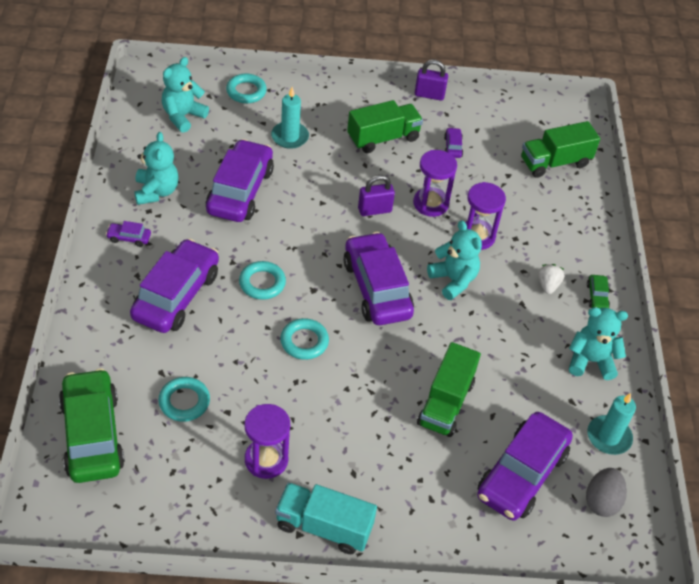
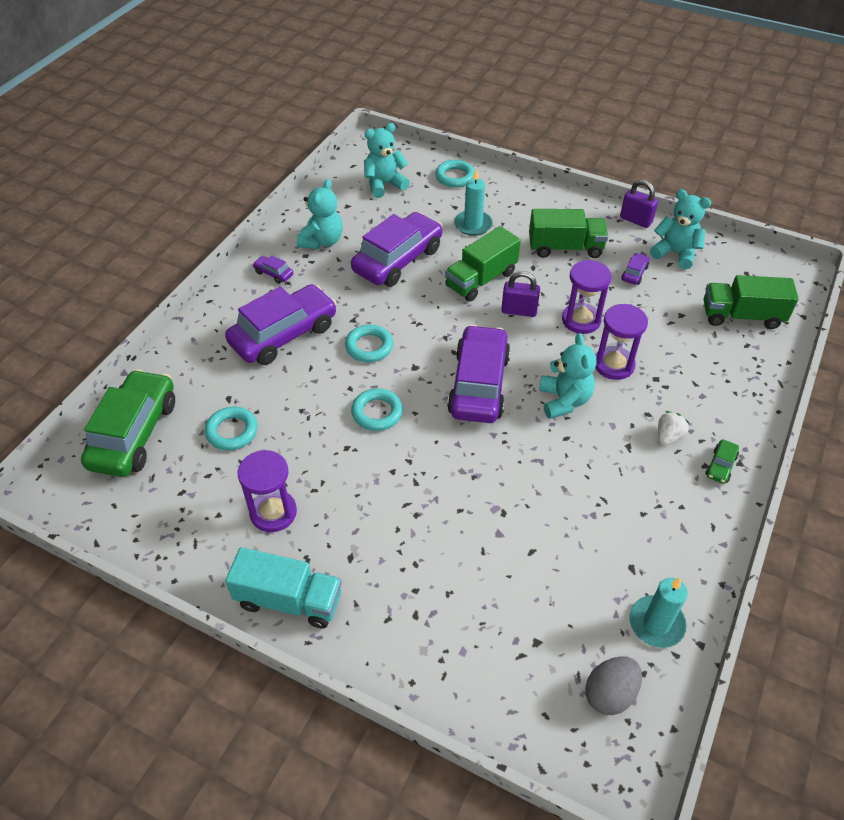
camera: 30 degrees right, 0 degrees up
turquoise truck [275,483,377,554] -> turquoise truck turned 150 degrees clockwise [225,547,342,629]
green truck [417,342,481,437] -> green truck moved to [445,226,521,302]
purple car [477,412,573,521] -> none
turquoise teddy bear [569,307,628,380] -> turquoise teddy bear moved to [650,189,711,269]

